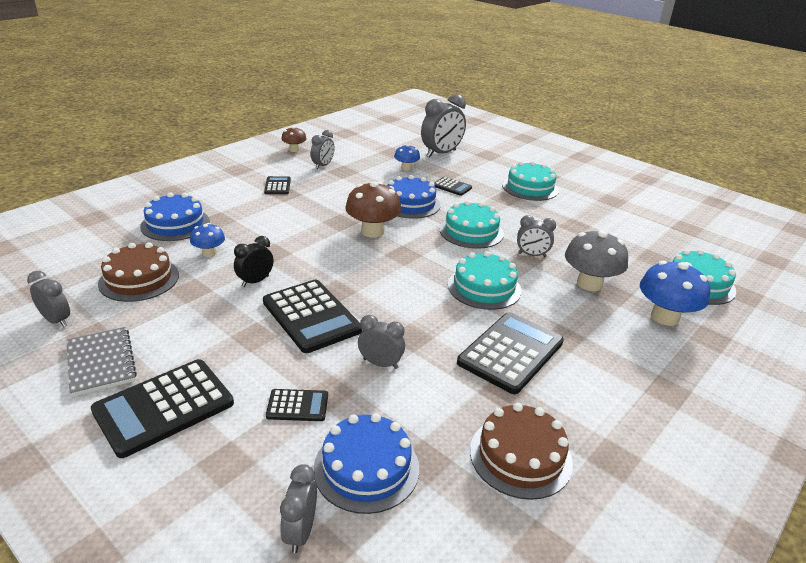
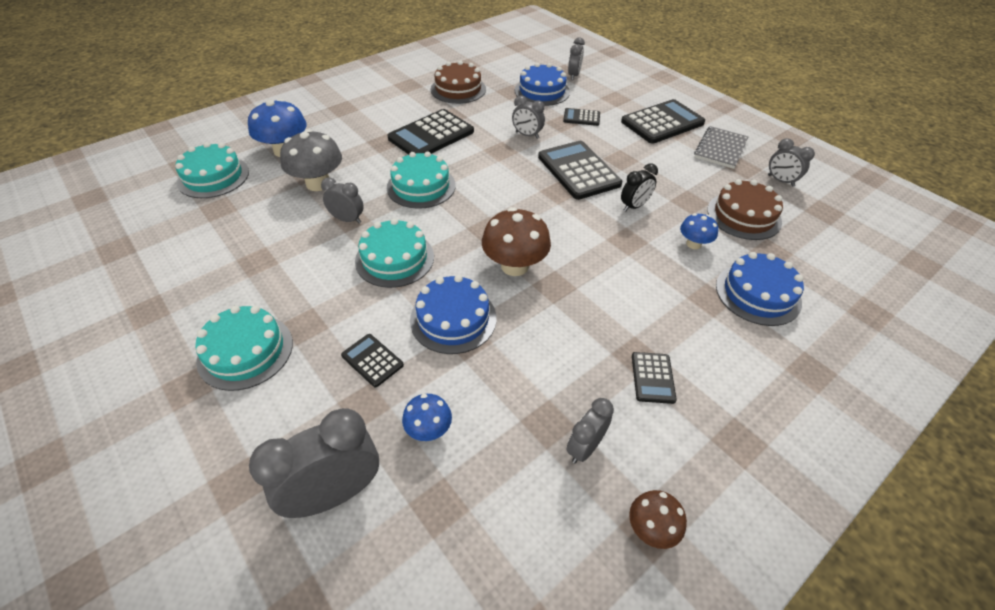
camera: 170 degrees left, 15 degrees up
grey notebook [66,327,137,397] -> grey notebook turned 45 degrees clockwise [694,126,748,169]

